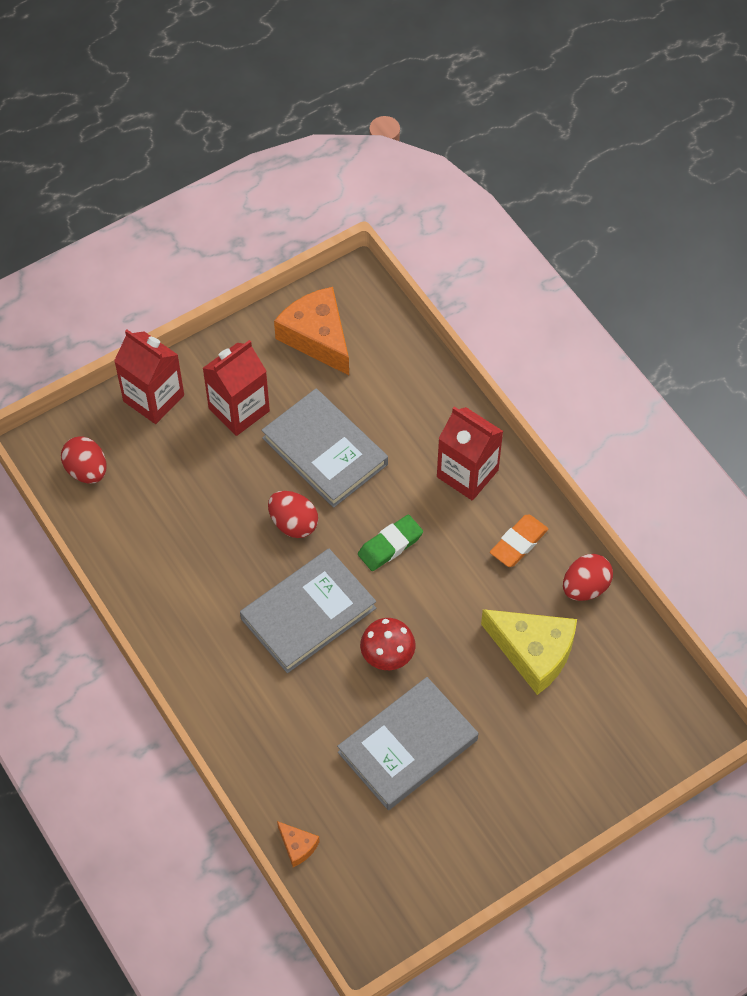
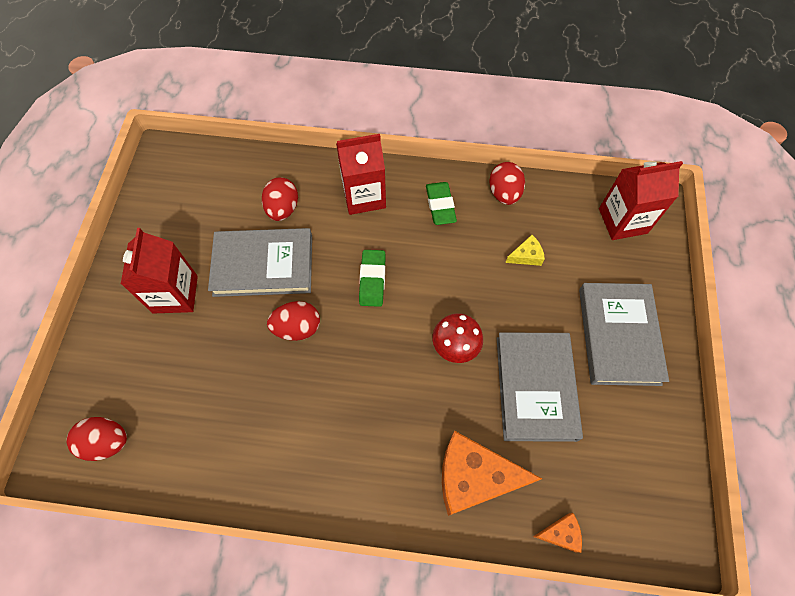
camera: 50 degrees left, 5 degrees up
red carton [114,329,184,424] -> red carton moved to [599,161,683,240]
grey book [240,549,376,673] -> grey book moved to [579,283,669,386]
orange cheese [274,287,349,375] -> orange cheese moved to [442,431,542,516]
yellow cheese [481,609,577,695] -> yellow cheese [505,235,545,266], size x0.46
orange eraser [490,514,548,567] -> green eraser [426,182,457,225]
none -> red egg [262,177,298,221]

